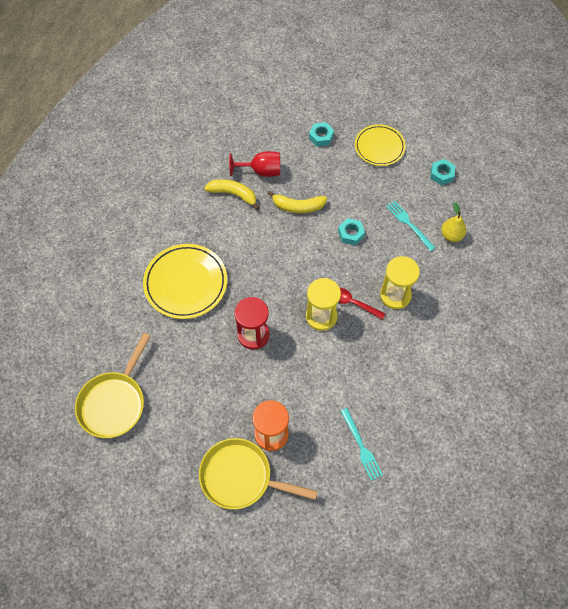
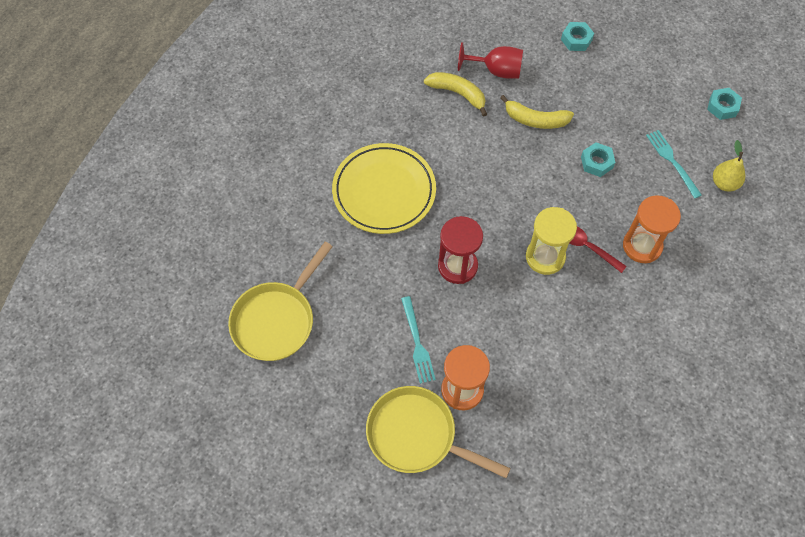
camera: 10 degrees right, 0 degrees up
turquoise fork [340,408,383,481] -> turquoise fork moved to [401,296,436,384]
yellow plate [355,124,406,166] -> none
yellow hourglass [380,256,420,309] -> orange hourglass [623,195,681,263]

